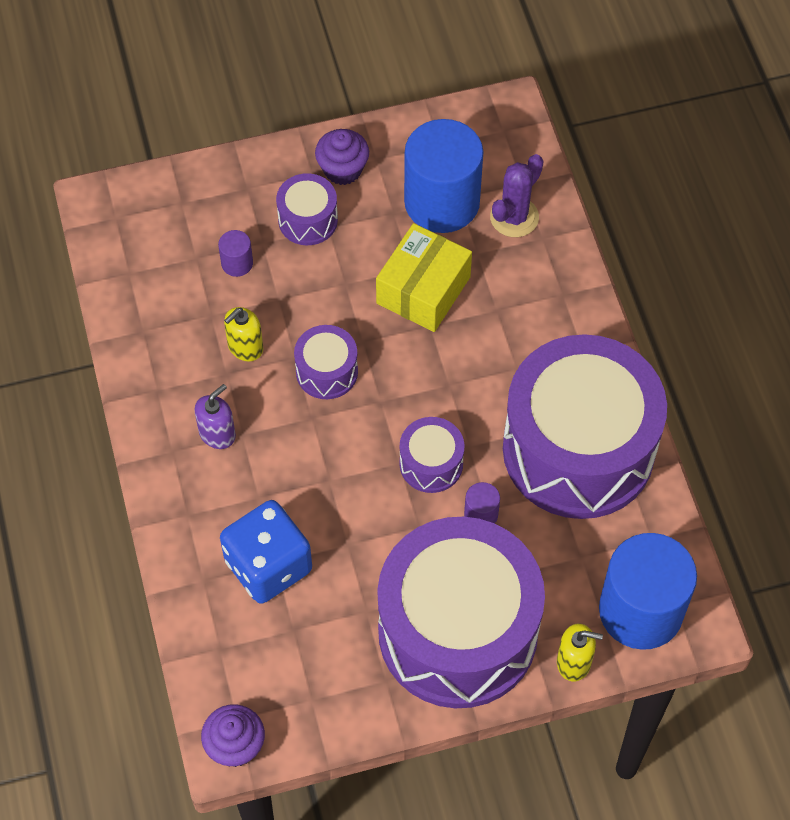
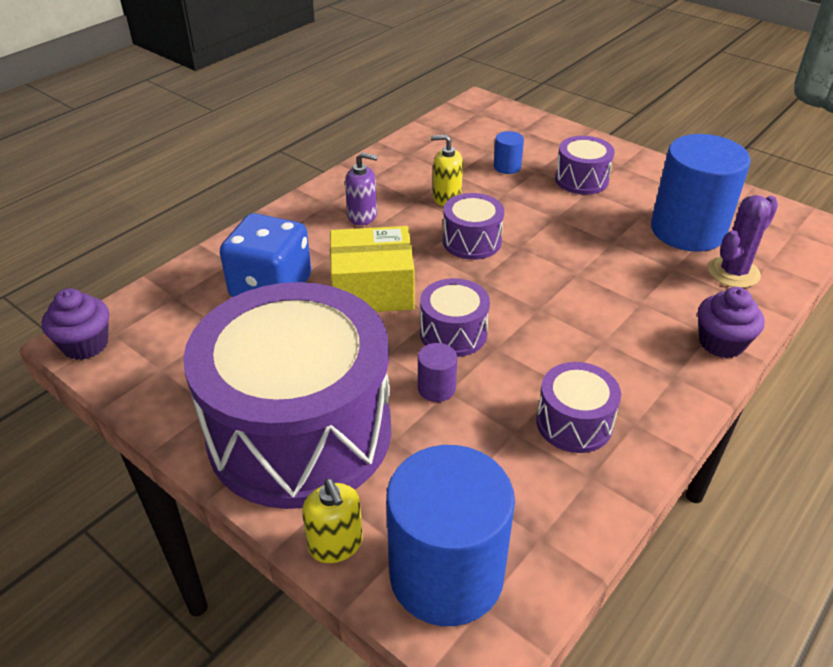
camera: 55 degrees right, 20 degrees down
purple cylinder [218,230,253,277] -> blue cylinder [494,131,524,174]
purple cupcake [315,129,369,185] -> purple cupcake moved to [698,287,764,358]
yellow box [376,223,472,332] -> yellow box moved to [330,226,415,312]
purple cactus [490,154,544,237] -> purple cactus turned 45 degrees counterclockwise [708,195,778,288]
purple drum [503,334,667,519] -> purple drum [536,362,621,453], size x0.42

